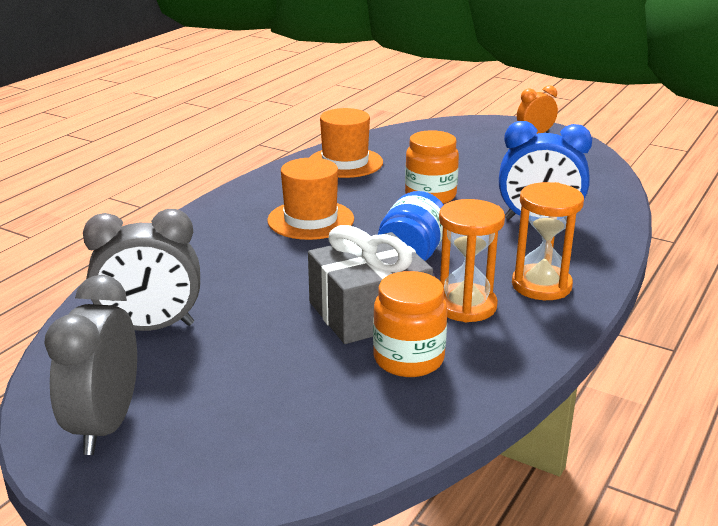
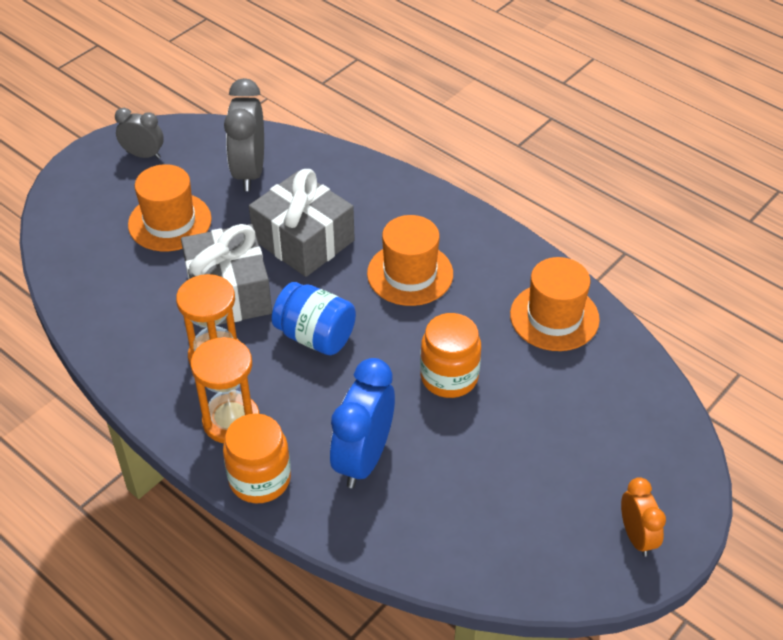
camera: 100 degrees right, 20 degrees up
grey clock [45,275,137,455] -> grey clock [115,108,164,159], size x0.59
orange jar [373,271,447,377] -> orange jar moved to [223,413,291,503]
none -> orange hat [128,164,212,251]
none -> grey gift [249,169,355,277]

